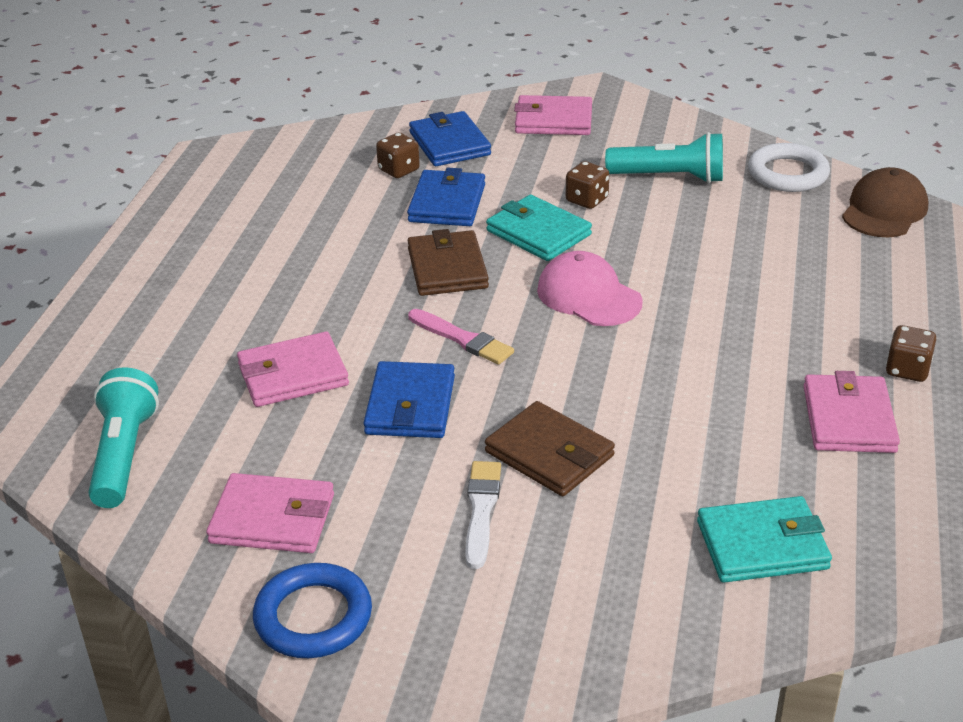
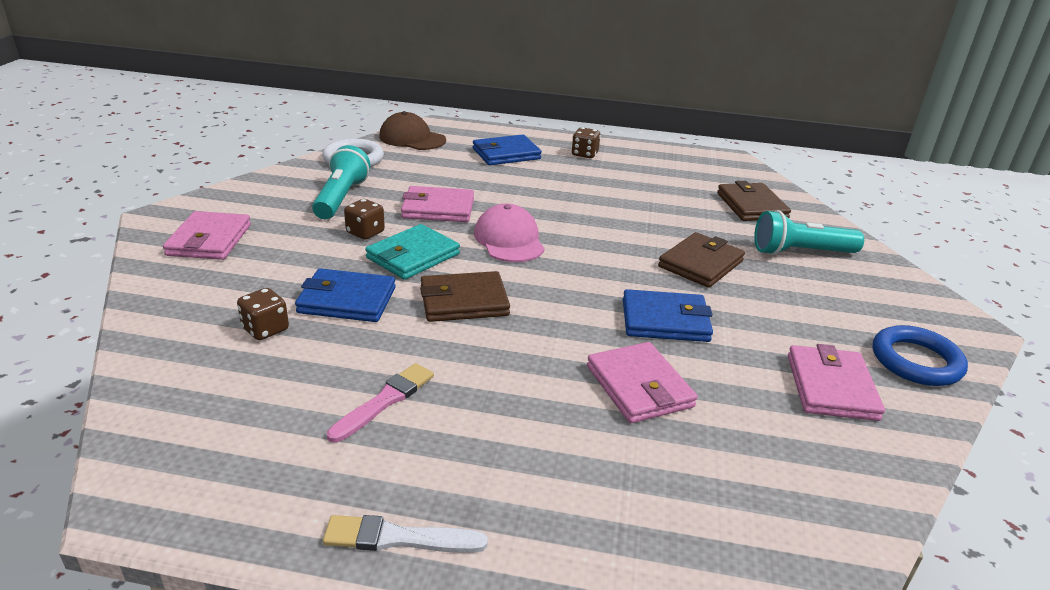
camera: 95 degrees left, 5 degrees down
turquoise flashlight [88,367,159,508] -> turquoise flashlight moved to [754,210,864,255]
pink brush [408,309,514,365] -> pink brush moved to [327,363,434,442]
blue wallet [409,111,491,166] -> blue wallet moved to [473,134,542,165]
white brush [465,461,501,569] -> white brush moved to [323,515,488,553]
pink cap [537,251,643,326] -> pink cap turned 120 degrees clockwise [474,204,545,262]
turquoise wallet [697,496,832,583] -> brown wallet [717,181,791,221]
pink wallet [804,371,900,453] -> pink wallet moved to [401,186,474,222]

